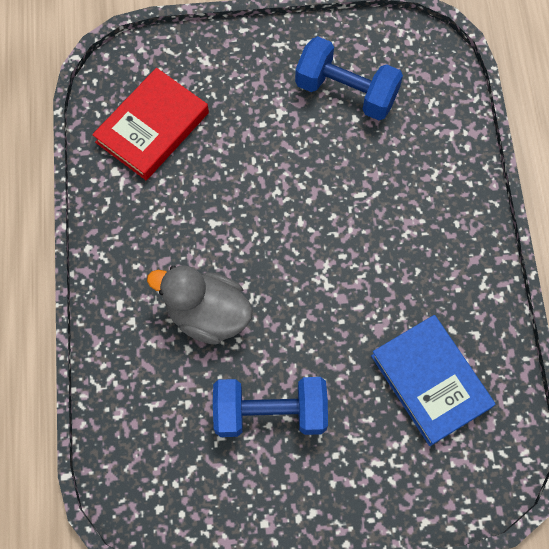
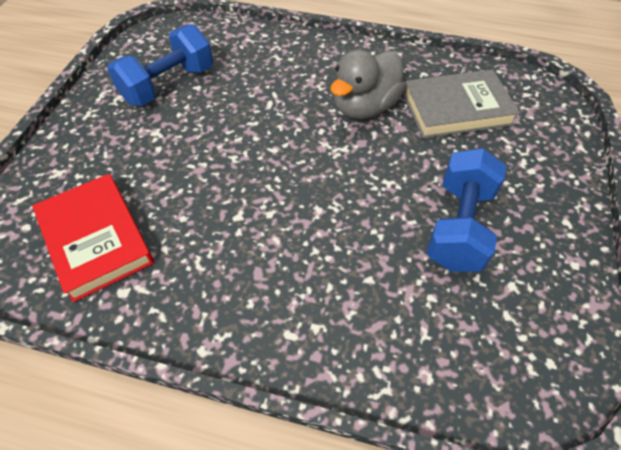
camera: 70 degrees left, 15 degrees down
grey duck [147,265,253,345] -> grey duck moved to [330,49,405,119]
blue book [371,315,496,446] -> grey book [403,70,520,139]

